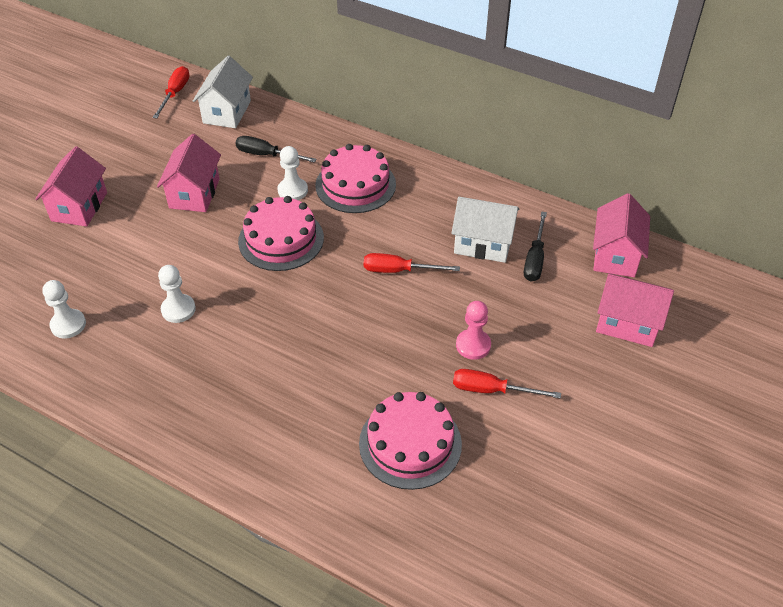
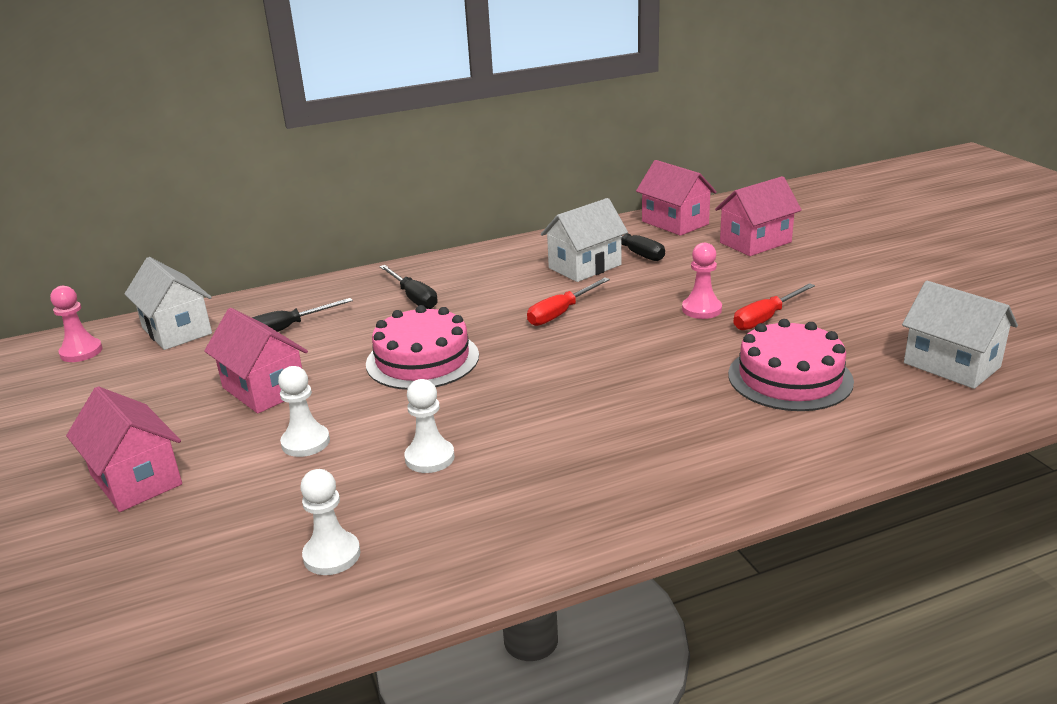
camera: 50 degrees left, 20 degrees down
red screwdriver [153,66,190,118] -> pink pawn [50,286,103,362]
white pawn [278,146,308,200] -> white pawn moved to [278,366,330,457]
pink cake [315,144,396,213] -> black screwdriver [380,265,438,309]
none -> white house [902,281,1018,389]

